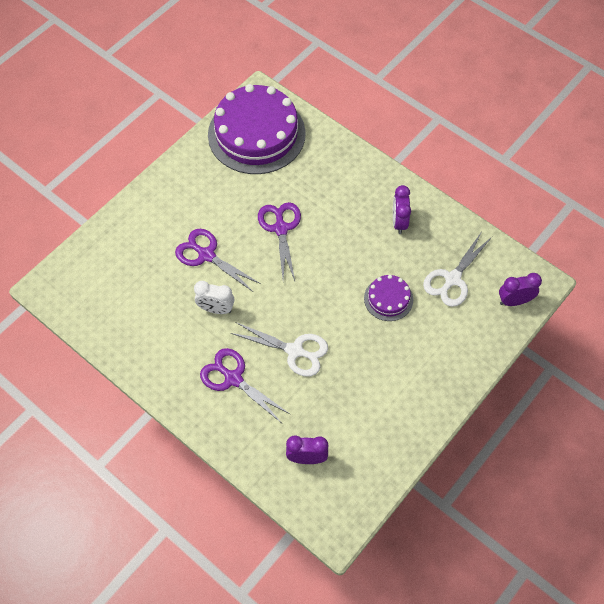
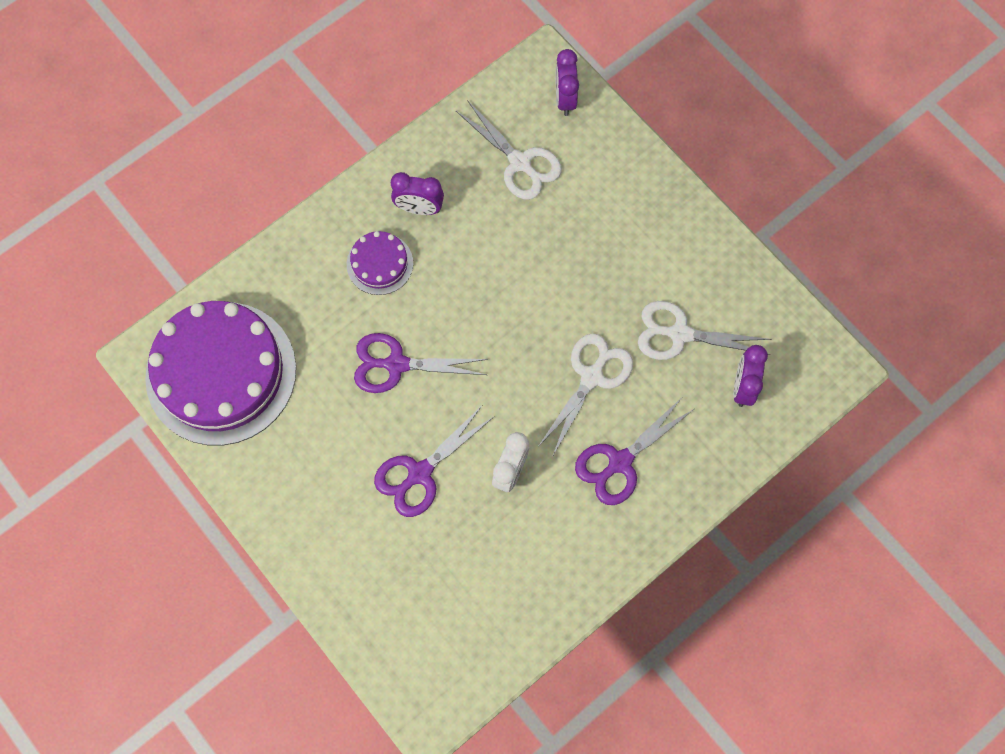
camera: 80 degrees left, 10 degrees up
purple cake [364,275,413,321] -> purple cake moved to [347,231,413,295]
none -> white scissors [638,301,771,360]

